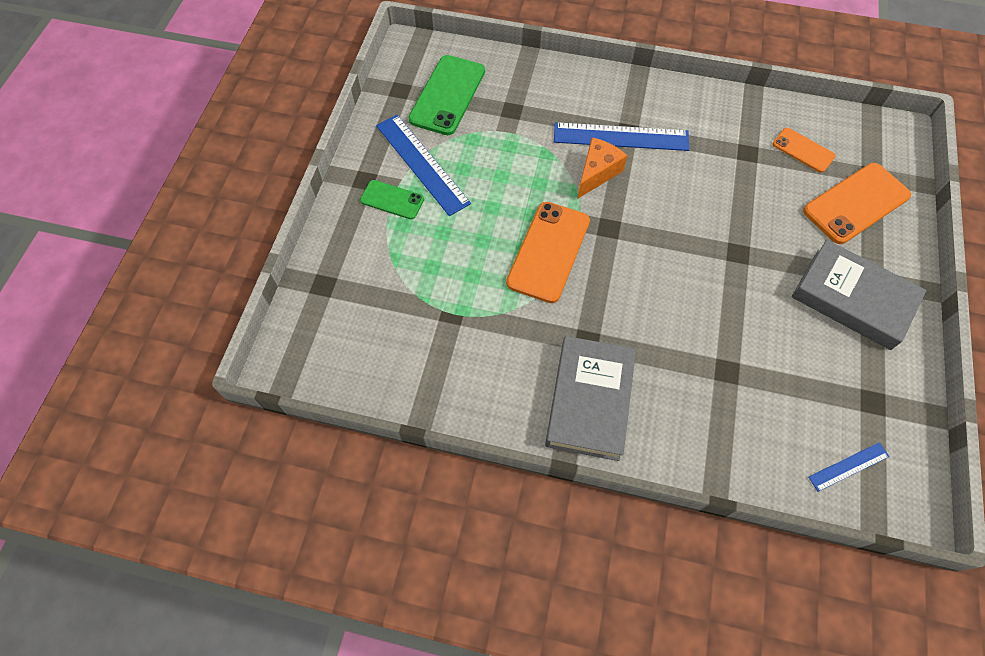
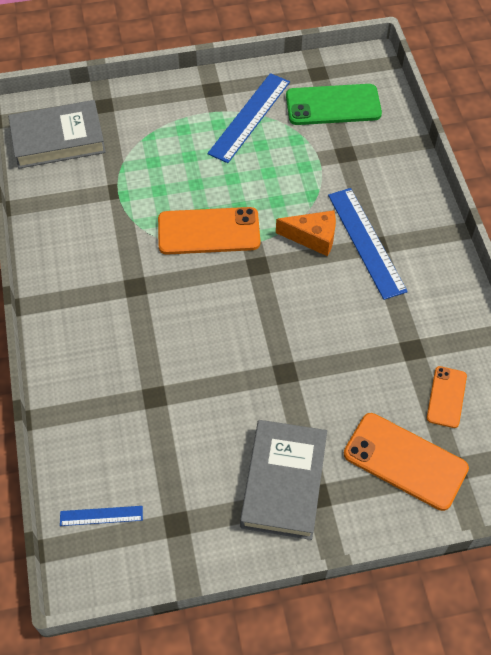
camera: 65 degrees right, 5 degrees down
green phone [360,180,424,219] -> none
grey book [545,336,636,461] -> grey book moved to [8,100,106,169]
blue ruler [808,442,889,492] -> blue ruler turned 45 degrees counterclockwise [60,506,143,526]

